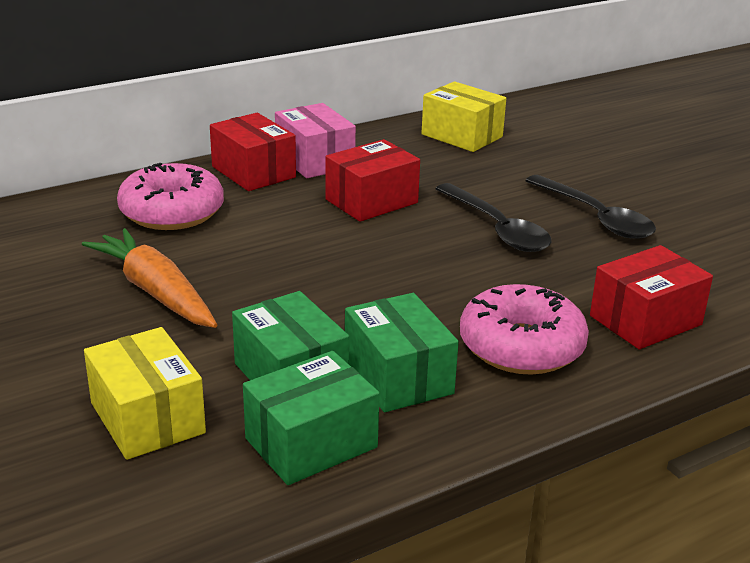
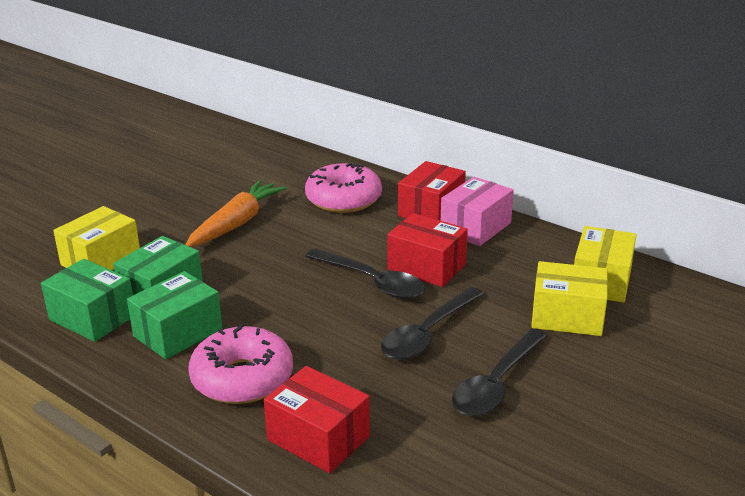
camera: 70 degrees right, 0 degrees up
none -> black spoon [306,248,425,299]
none -> yellow box [531,261,608,336]

